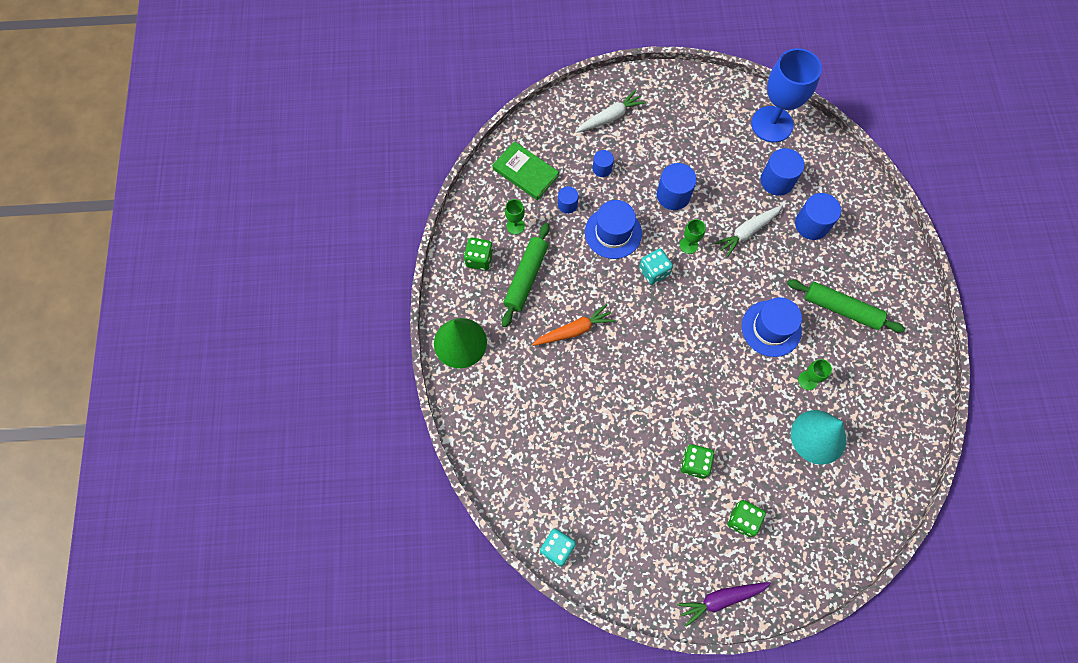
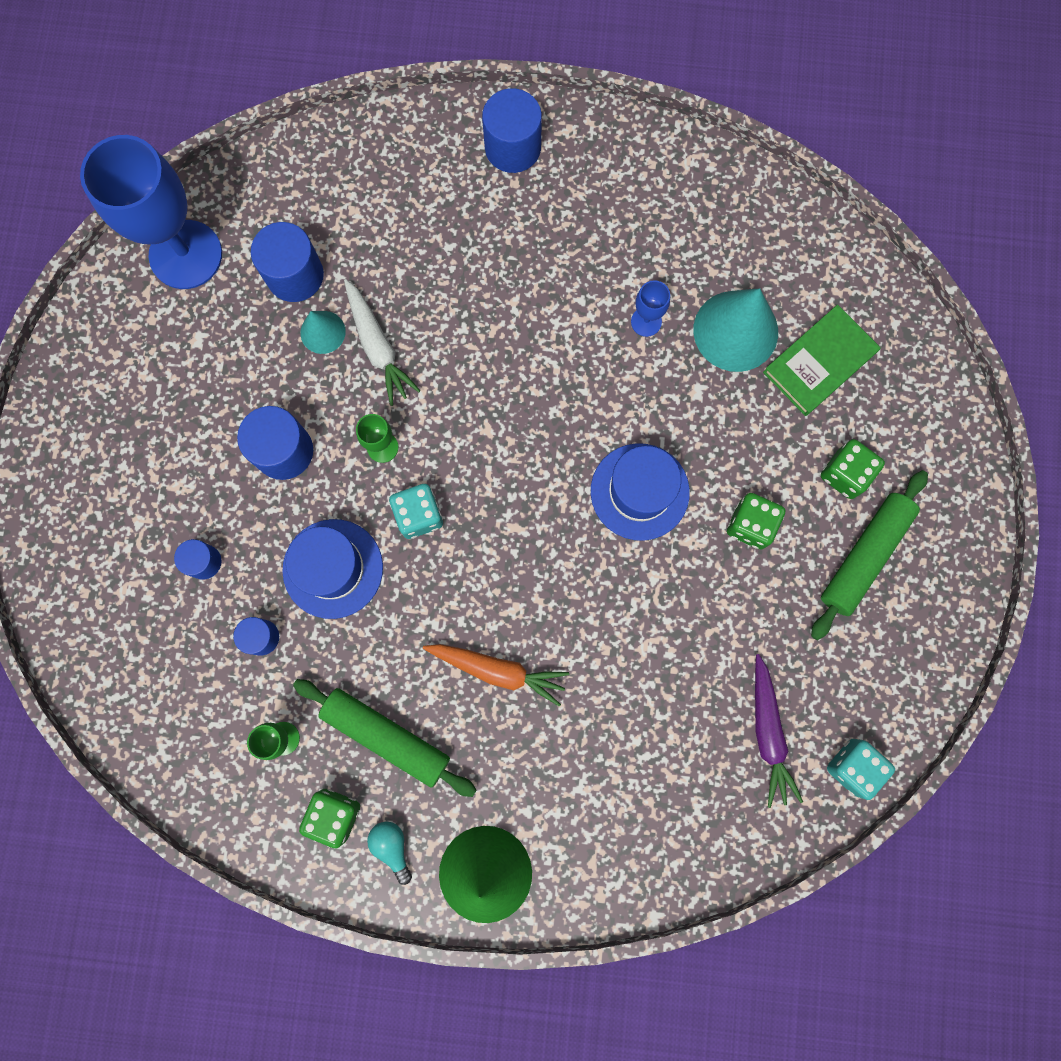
camera: 80 degrees left, 10 degrees up
green book [492,141,559,200] -> green book moved to [763,305,881,416]
orange carrot [532,304,615,346] -> orange carrot turned 120 degrees clockwise [423,644,569,706]
white carrot [576,90,646,133] -> none
purple carrot [677,582,771,627] -> purple carrot moved to [755,654,803,808]
blue hat [742,297,802,357] -> blue hat moved to [591,443,690,541]
green rolling pin [787,279,905,332] -> green rolling pin moved to [811,470,928,640]
blue cylinder [795,193,841,240] -> blue cylinder moved to [482,88,542,173]
green goblet [798,359,832,390] -> blue goblet [631,280,670,337]
none -> turquoise cone [300,311,346,354]
none -> turquoise light bulb [367,822,412,885]

